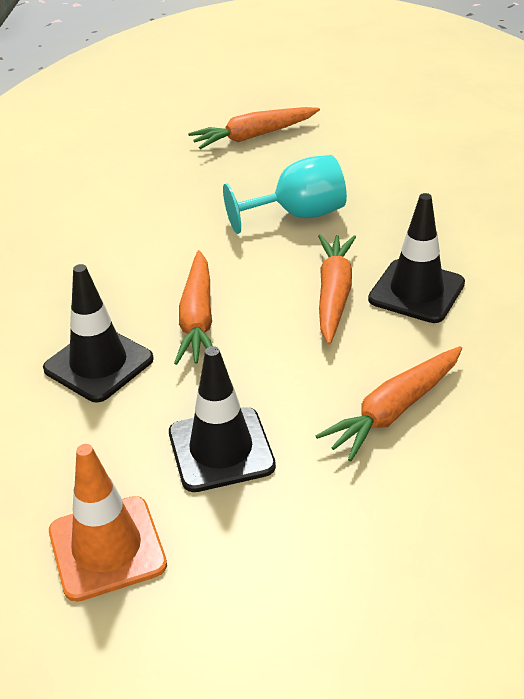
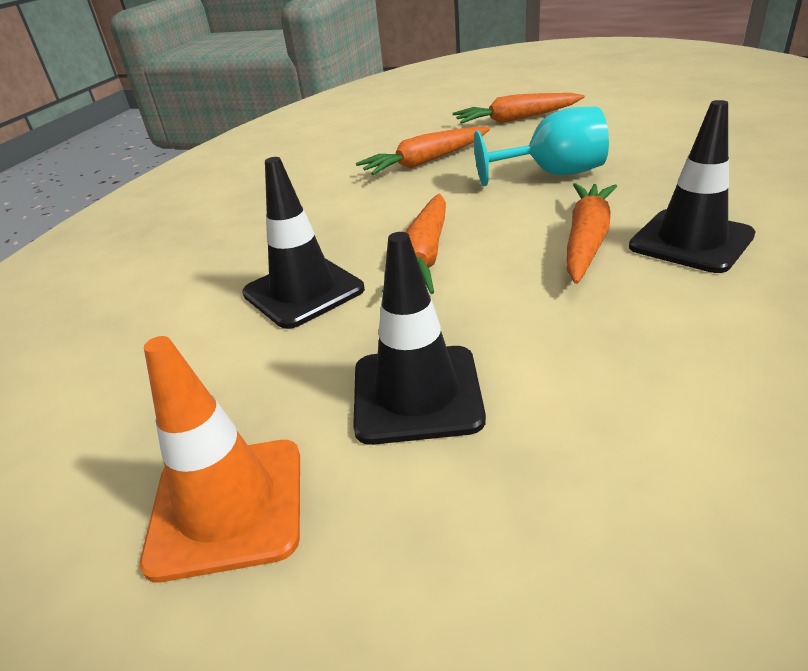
camera: 15 degrees right, 5 degrees down
orange carrot [316,346,462,462] -> orange carrot moved to [356,127,490,175]

